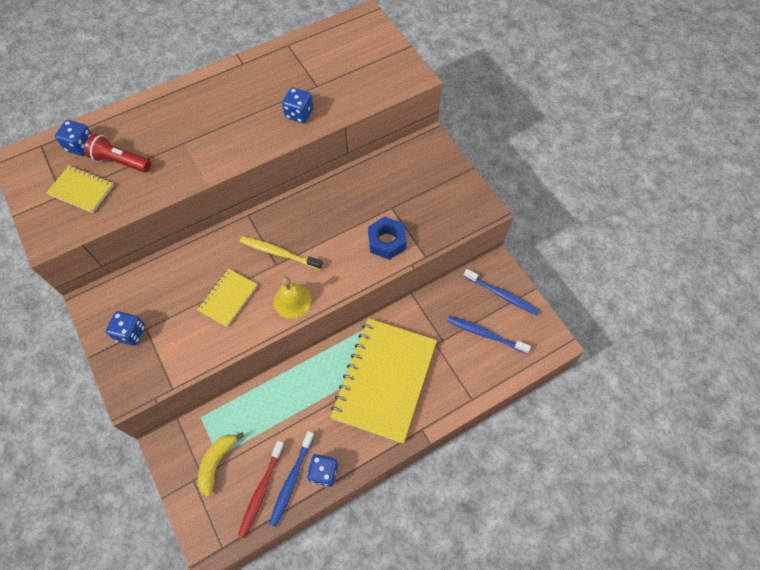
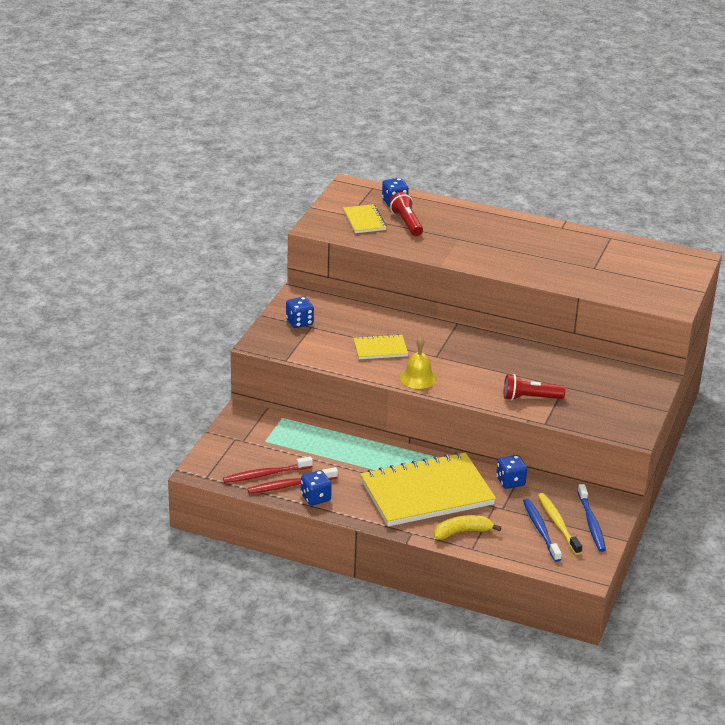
camera: 50 degrees right, 30 degrees down
yellow banana [198,432,244,497] -> yellow banana moved to [434,515,501,540]
yellow toothbrush [240,236,323,270] -> yellow toothbrush moved to [538,493,582,555]
blue toothbrush [269,431,315,527] -> red toothbrush [247,467,338,494]
blue dice [282,87,313,123] -> blue dice moved to [496,455,527,489]
blue nut [368,216,407,260] -> red flashlight [504,374,565,400]

